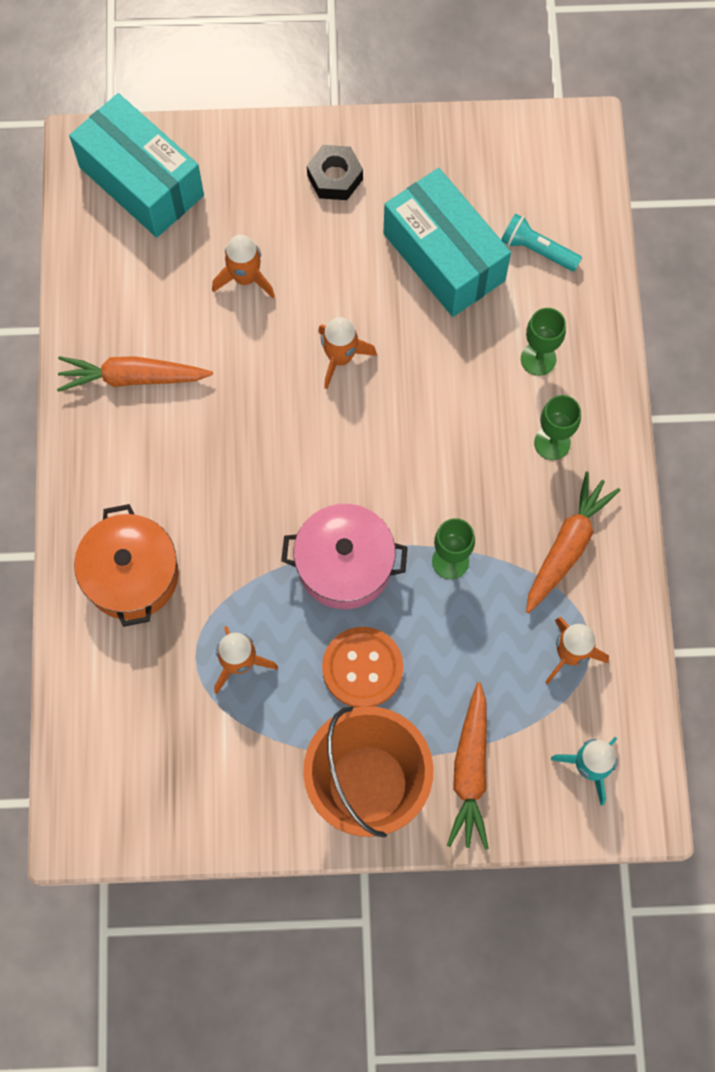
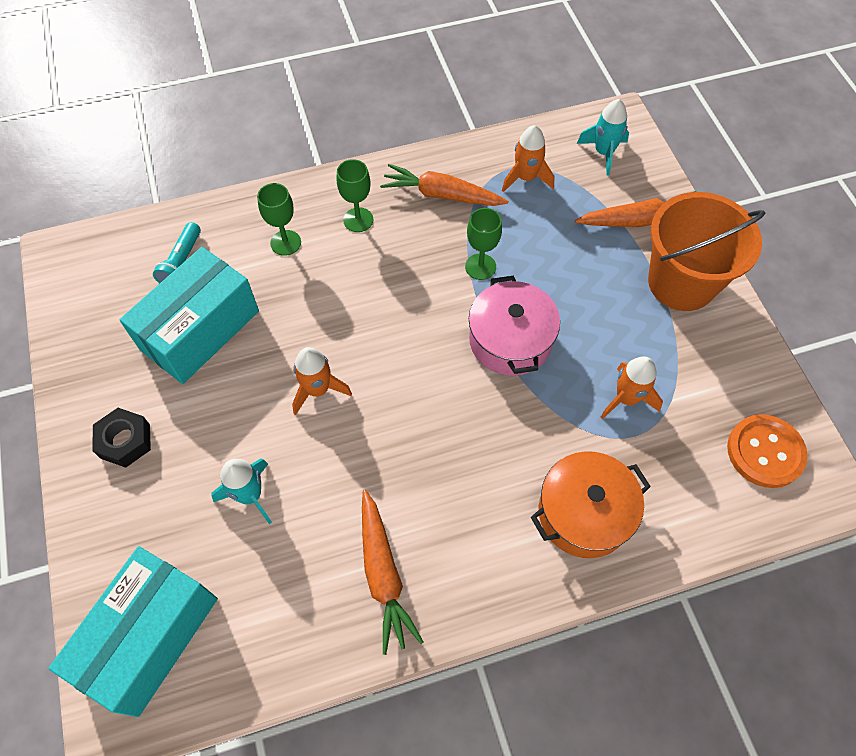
camera: 105 degrees left, 10 degrees down
orange rocket [212,235,275,298] -> turquoise rocket [211,459,272,524]
orange button [322,627,403,707] -> orange button moved to [727,414,808,488]

